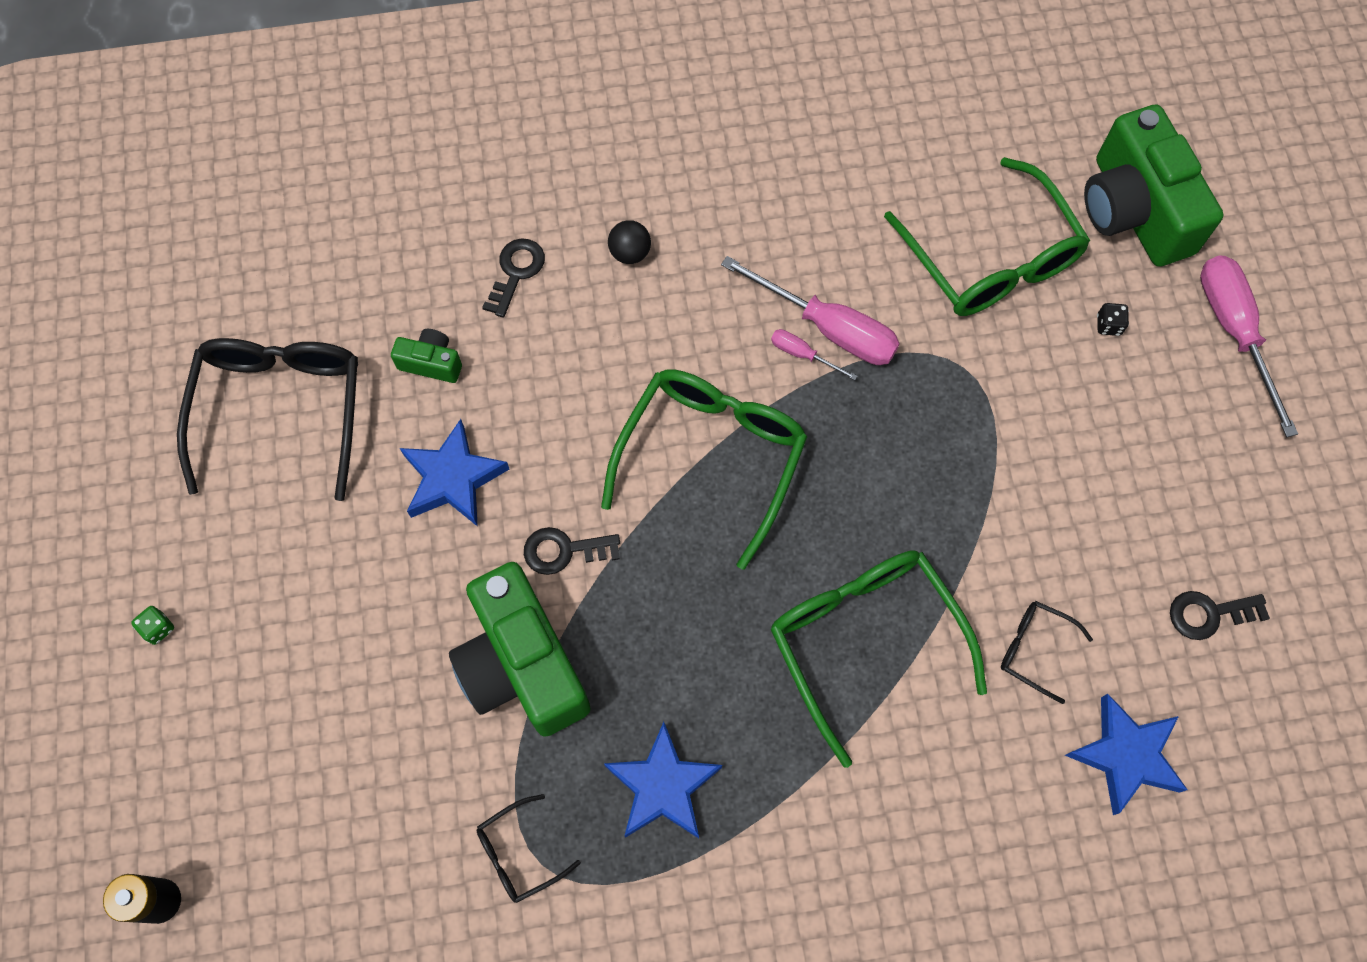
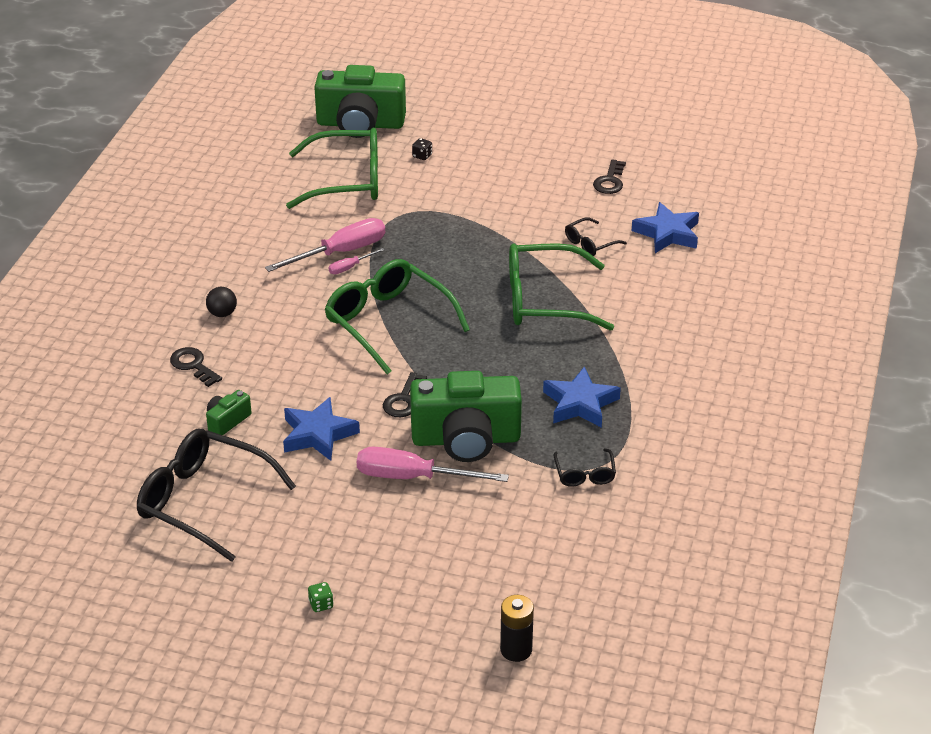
camera: 65 degrees left, 30 degrees down
pink screwdriver [1200,255,1298,437] -> pink screwdriver moved to [357,447,509,482]

